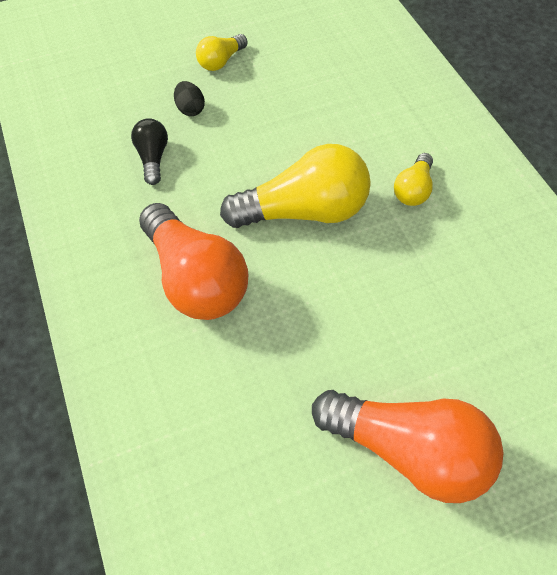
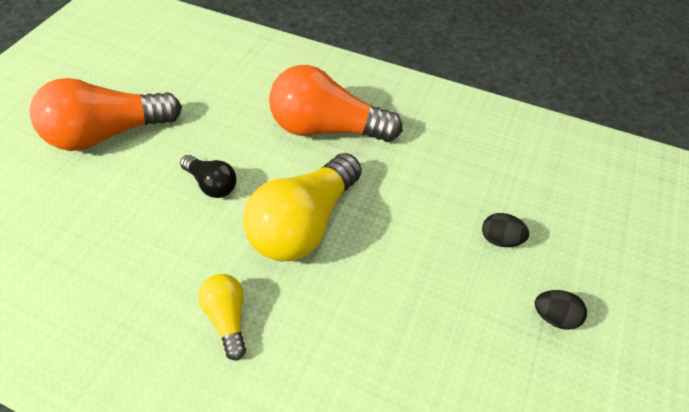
camera: 135 degrees right, 5 degrees down
black light bulb [131,118,168,185] -> black light bulb moved to [180,155,237,198]
yellow light bulb [196,34,247,71] -> black egg [535,290,587,330]

